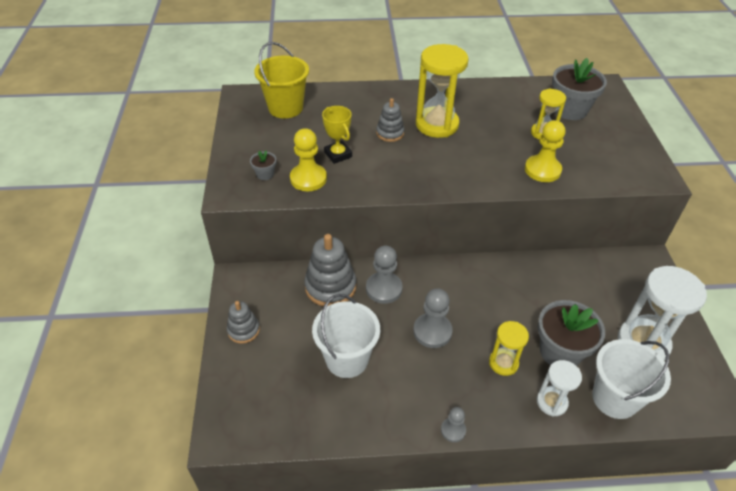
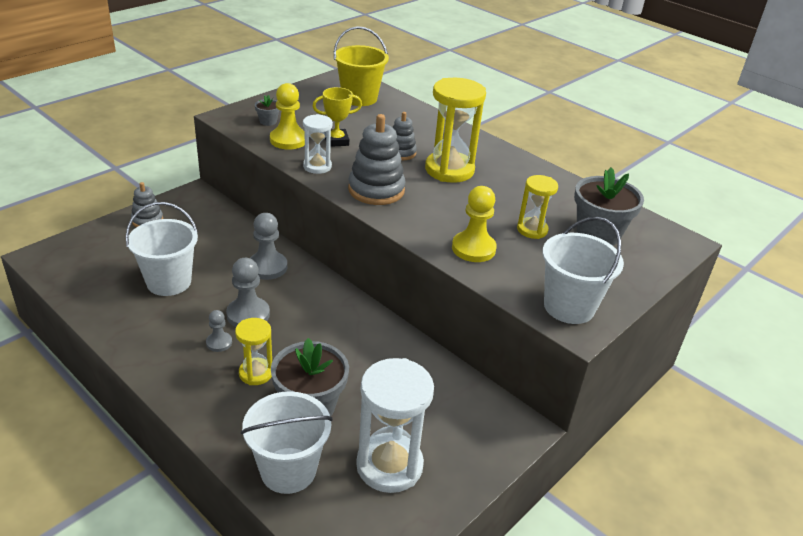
camera: 45 degrees right, 10 degrees down
grey stacking toy [304,234,356,306] -> grey stacking toy moved to [348,114,406,205]
yellow trophy [322,106,352,164] -> yellow trophy turned 60 degrees clockwise [312,87,362,147]
grey pawn [441,407,466,442] -> grey pawn moved to [206,310,232,352]
white hourglass [537,360,582,417] -> white hourglass moved to [303,114,333,174]
none -> white bucket [542,217,624,324]

